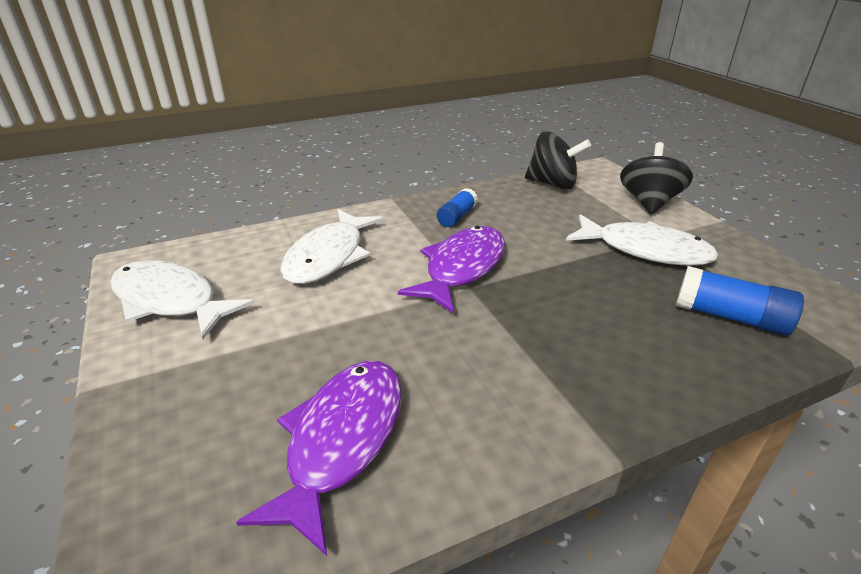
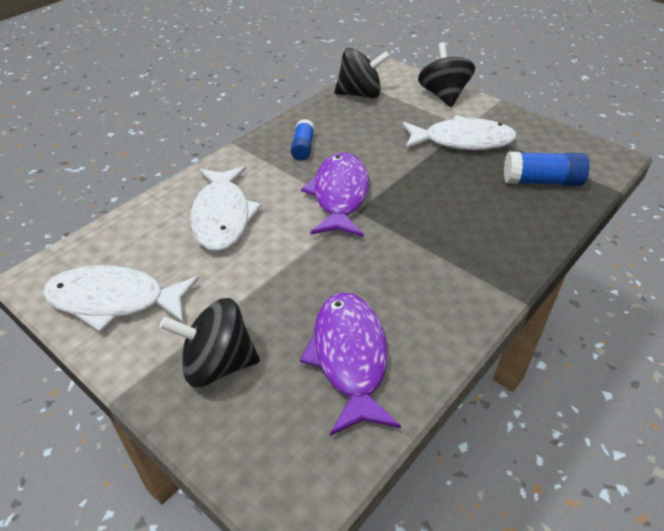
camera: 25 degrees left, 10 degrees up
none -> black spinning top [160,298,260,387]

